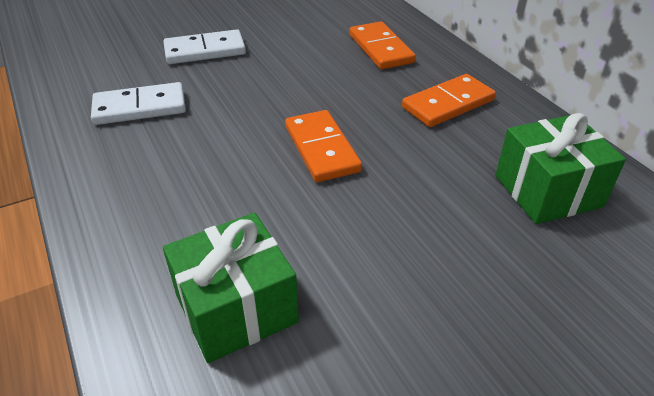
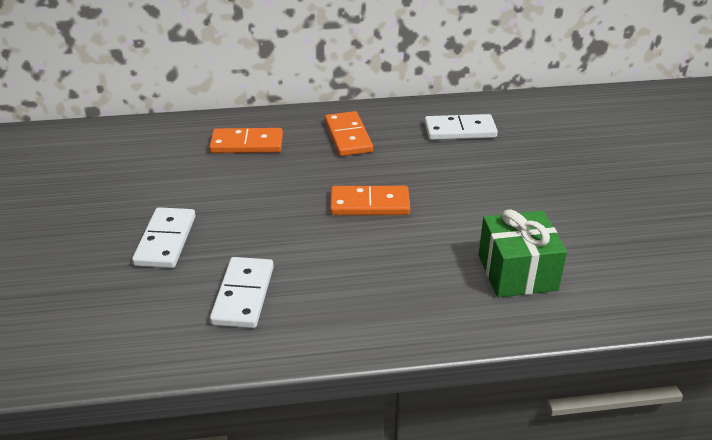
camera: 70 degrees left, 5 degrees down
green gift [495,113,626,224] -> white domino [424,114,498,140]

